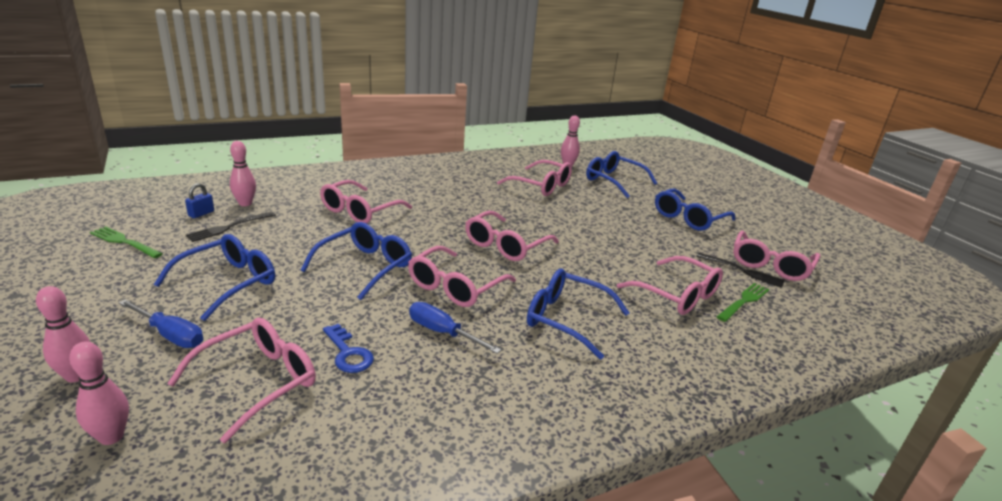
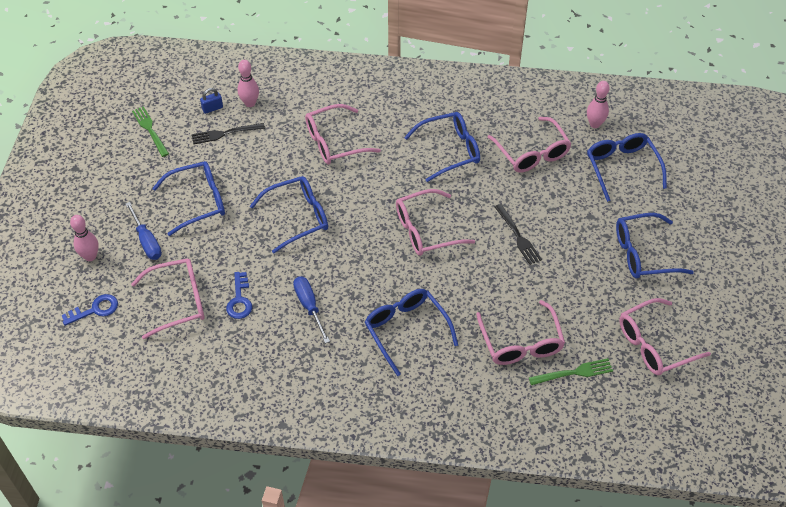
camera: 35 degrees right, 25 degrees up
pink bowling pin [69,341,129,445] -> blue key [61,294,118,326]
pink glasses [408,246,516,307] -> none
black fork [696,253,785,288] -> black fork moved to [495,204,542,265]
none -> blue glasses [404,112,480,182]

